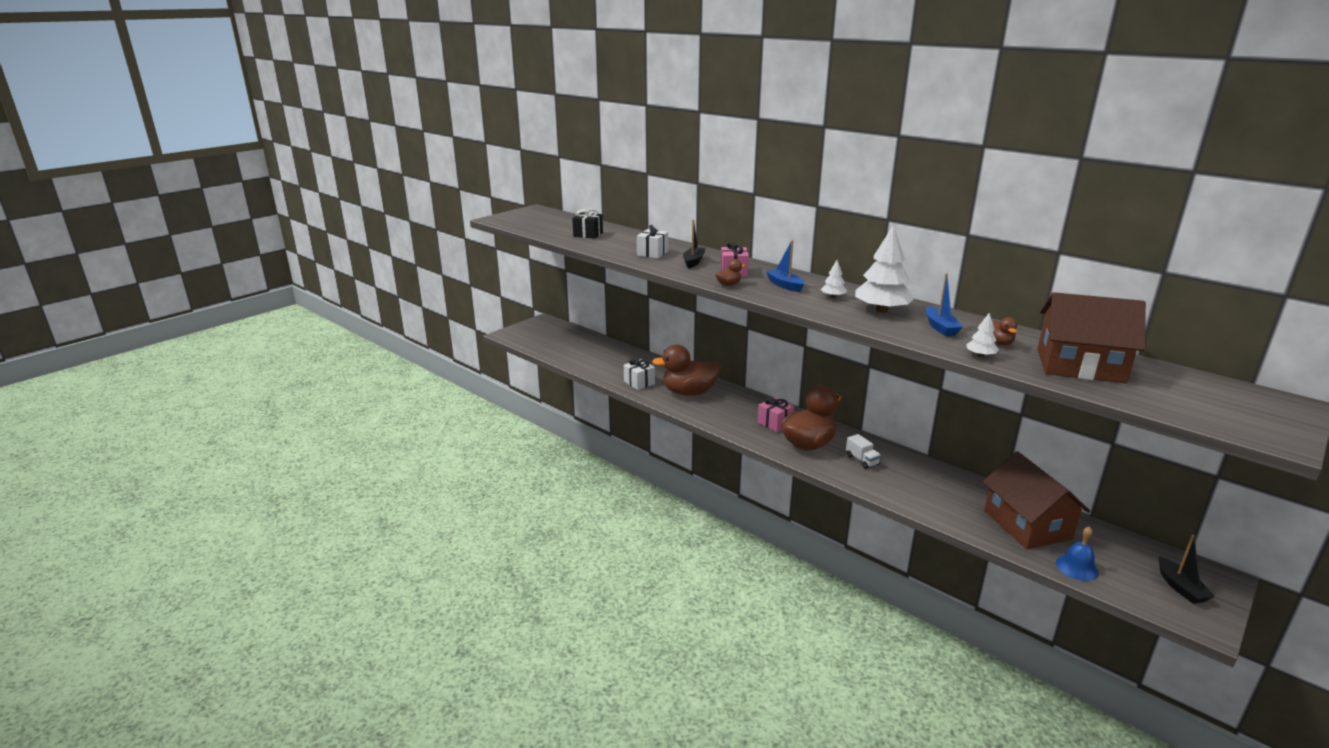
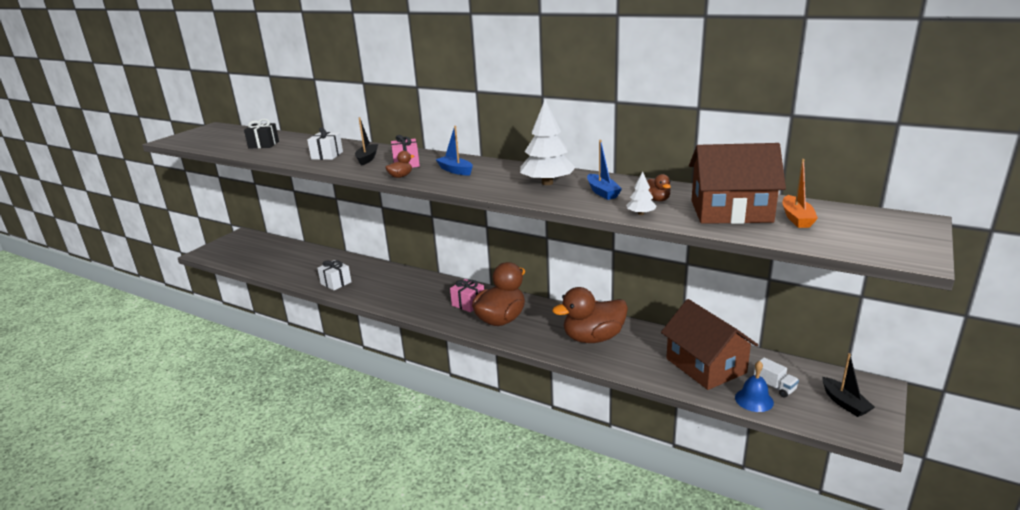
camera: 10 degrees left, 0 degrees up
brown duck [652,345,721,396] -> brown duck moved to [552,287,628,343]
white tree [821,260,847,298] -> none
white truck [846,434,881,469] -> white truck moved to [754,357,799,397]
none -> orange boat [782,159,818,228]

